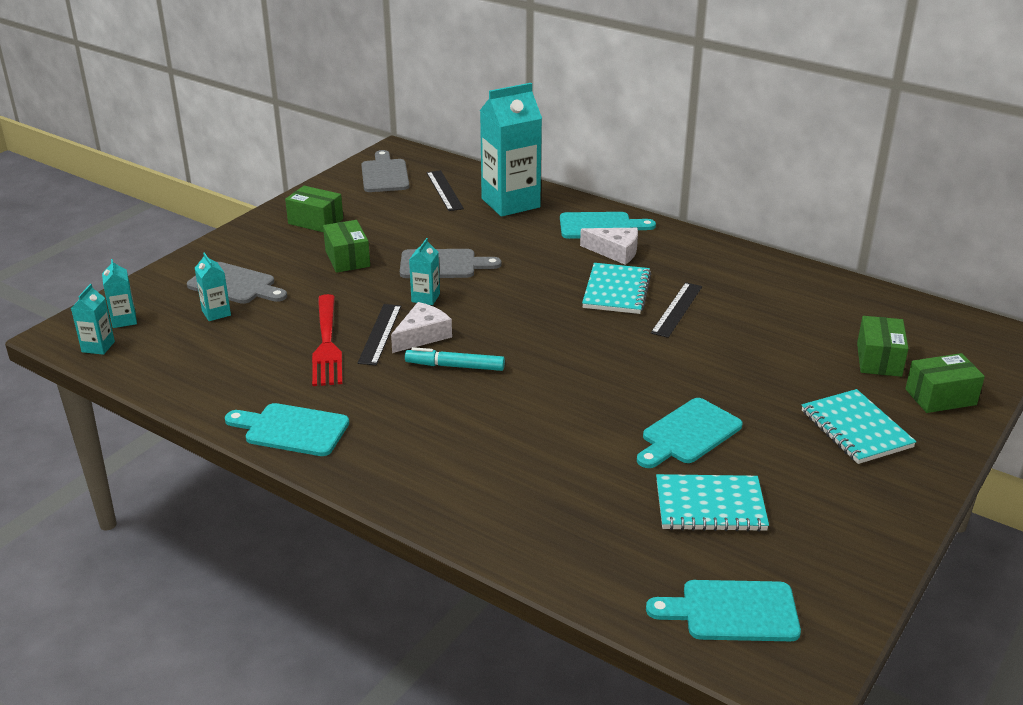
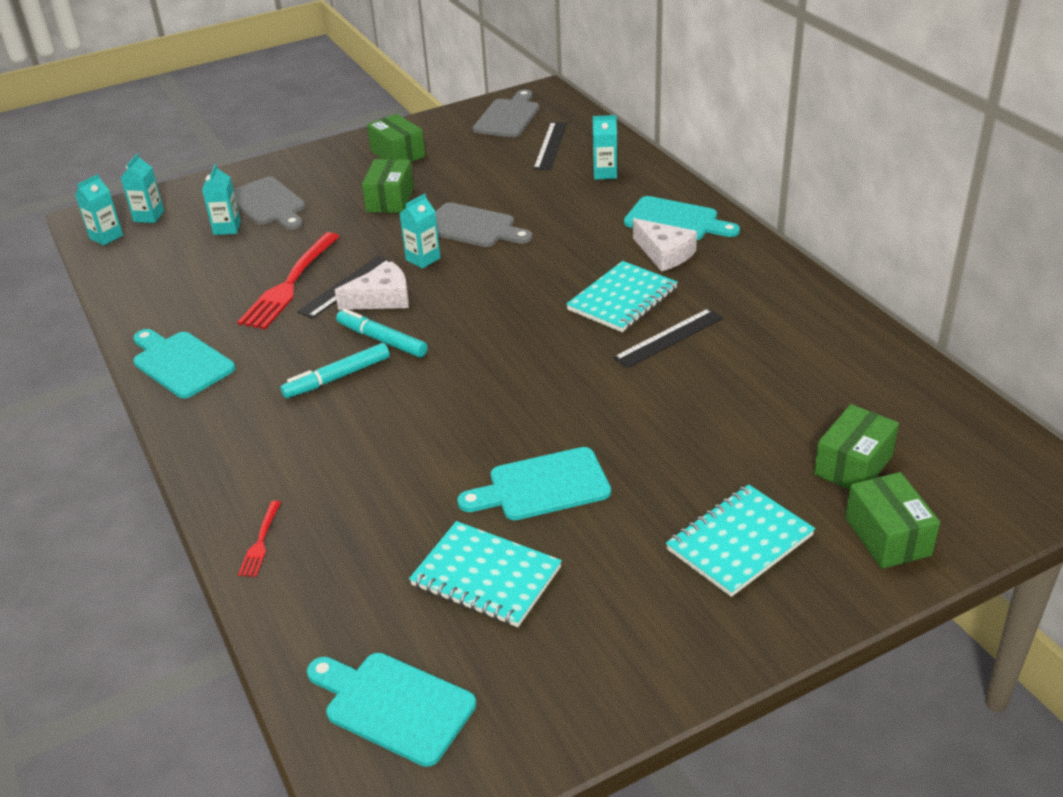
camera: 30 degrees right, 5 degrees up
turquoise carton [480,83,542,217] -> turquoise carton [593,115,617,180], size x0.45
turquoise notebook [802,389,916,464] -> turquoise notebook turned 45 degrees clockwise [666,484,815,597]
green box [905,353,985,413] -> green box turned 60 degrees clockwise [845,472,940,569]
none -> red fork [238,501,281,577]
none -> turquoise marker [280,343,390,398]

